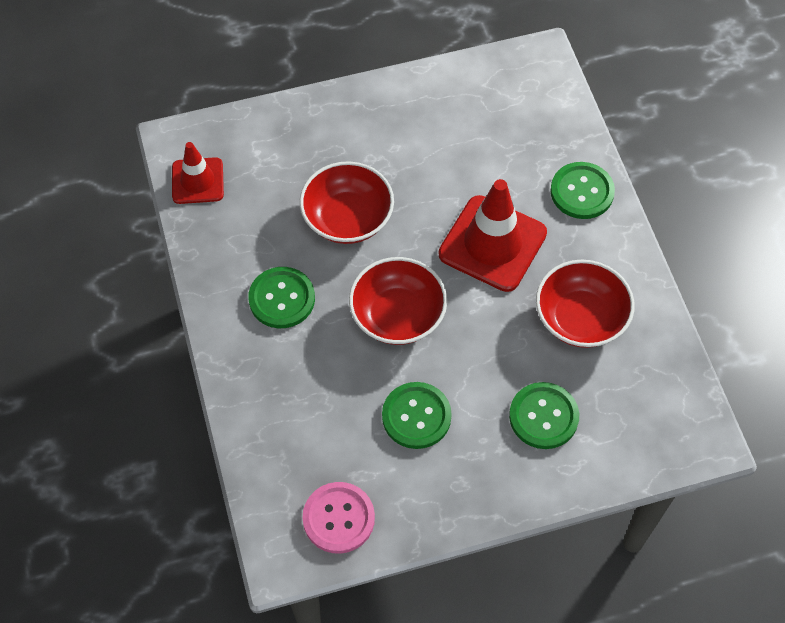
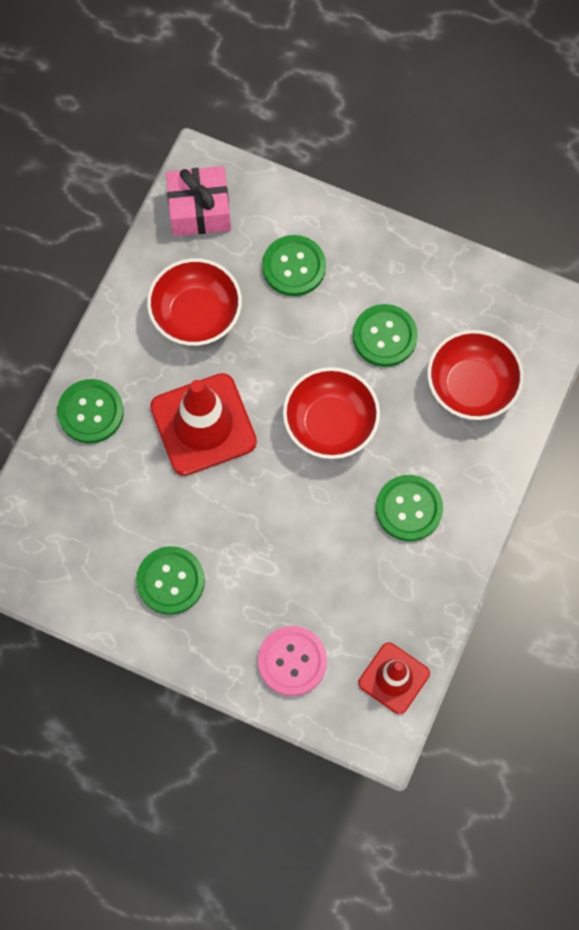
camera: 140 degrees left, 10 degrees up
red bowl [300,161,394,244] -> red bowl moved to [427,330,524,420]
pink button [302,482,375,554] -> pink button moved to [258,626,327,696]
none -> green button [136,546,205,615]
none -> pink gift [166,166,231,236]

